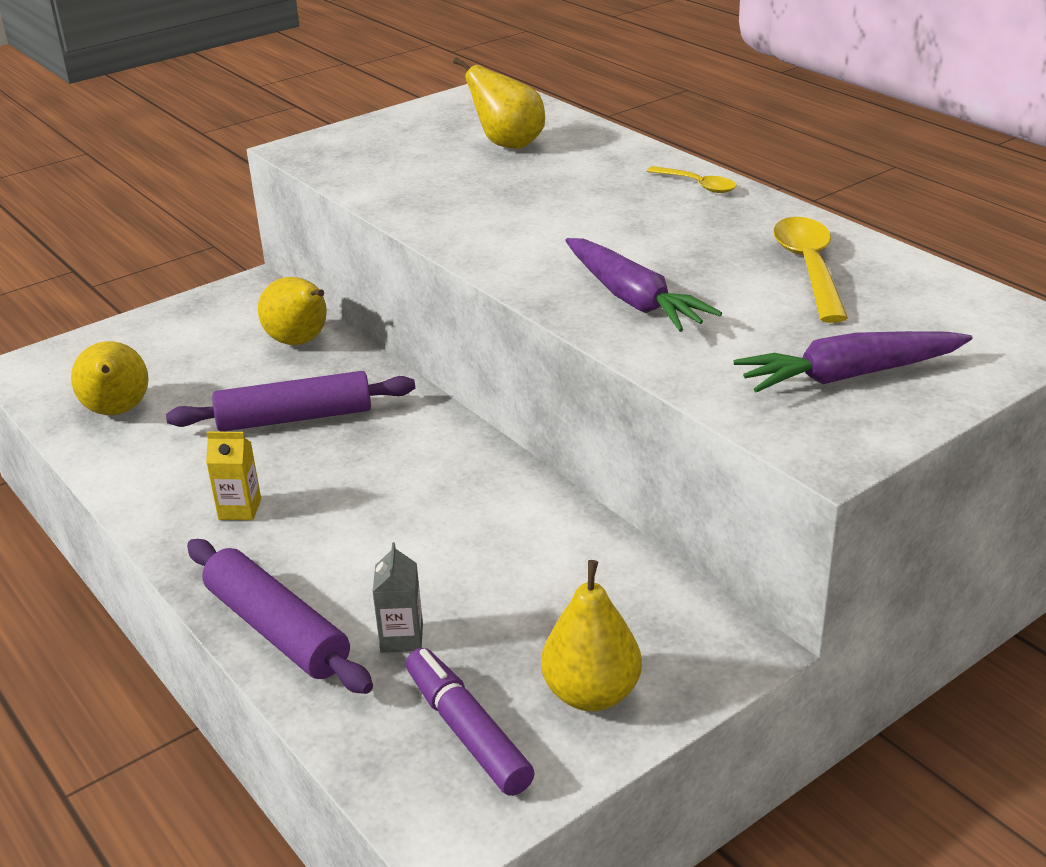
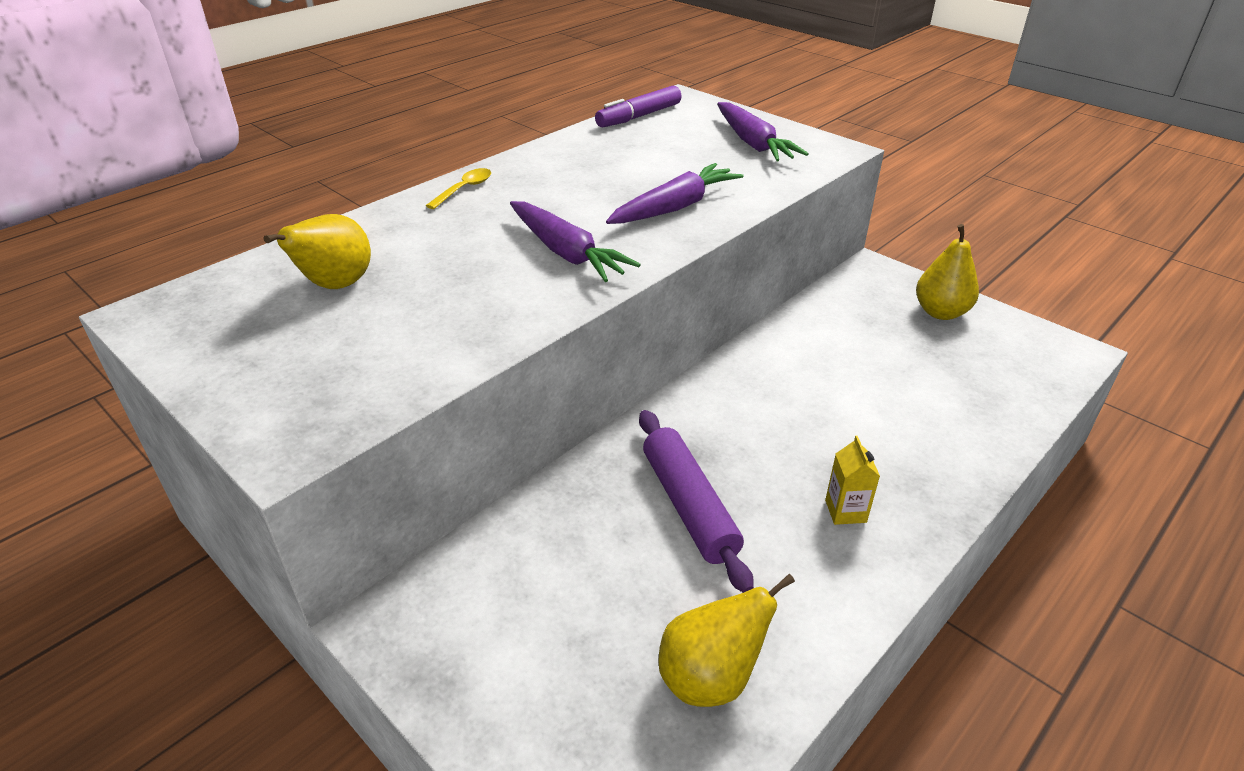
camera: 100 degrees left, 5 degrees up
purple rolling pin [187,539,373,694] -> none
yellow pear [258,277,327,345] -> none
grey carton [372,542,423,653] -> none
purple marker [406,648,535,796] -> purple marker moved to [595,86,682,127]
yellow spoon [773,217,848,323] -> none
none -> purple carrot [510,201,641,282]

